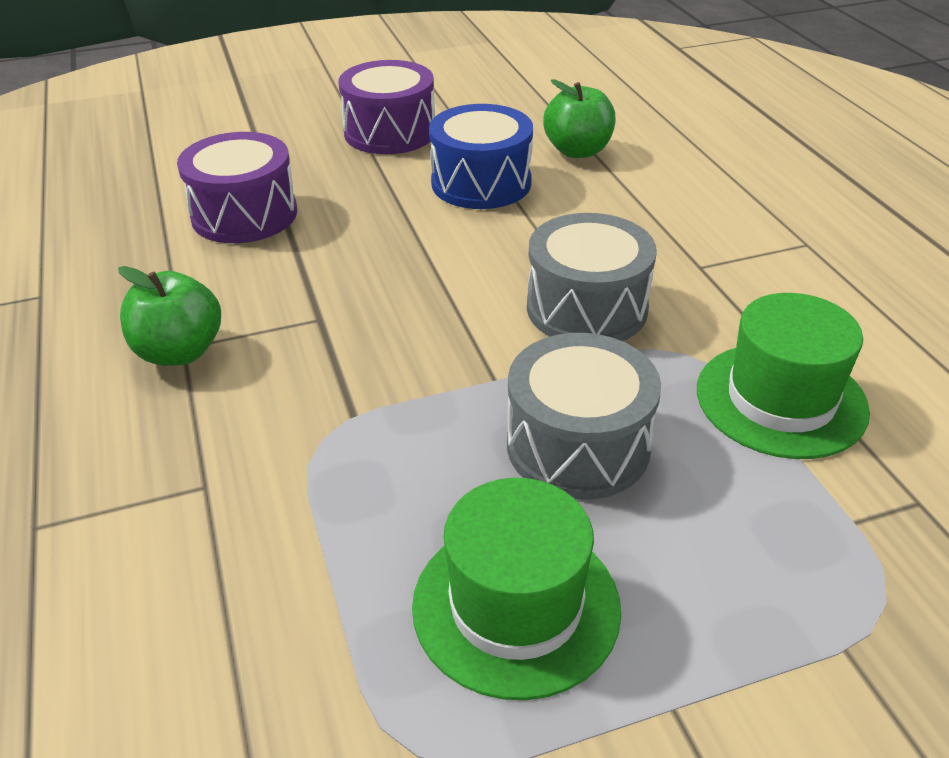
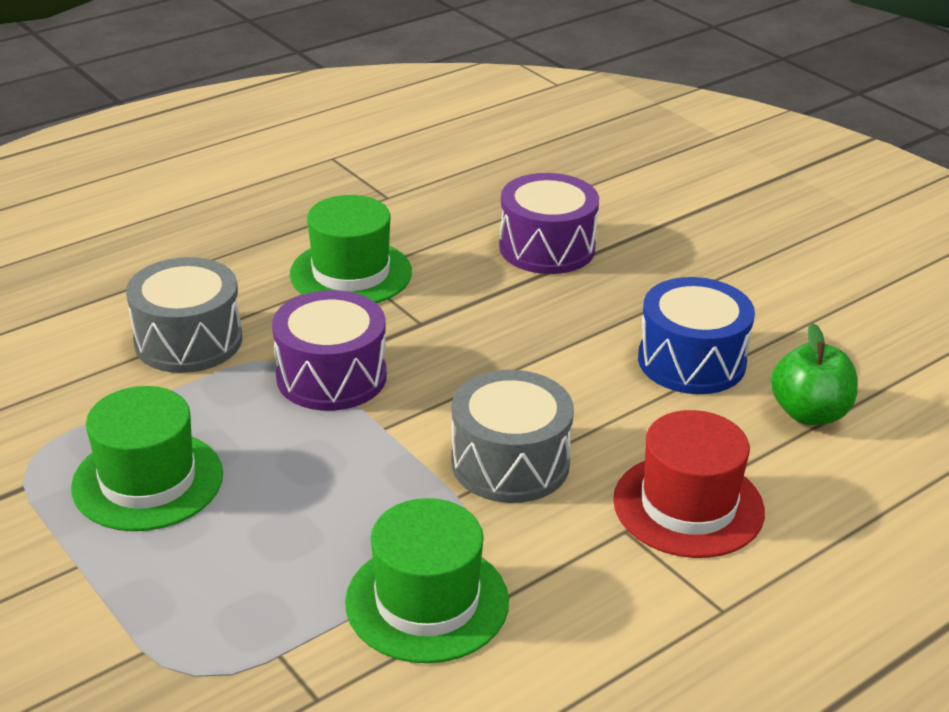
camera: 70 degrees right, 5 degrees down
green apple [118,266,221,366] -> green hat [290,195,412,303]
purple drum [338,60,435,154] -> purple drum moved to [272,290,387,411]
grey drum [507,333,661,500] -> grey drum moved to [126,257,242,373]
none -> red hat [613,410,765,558]

